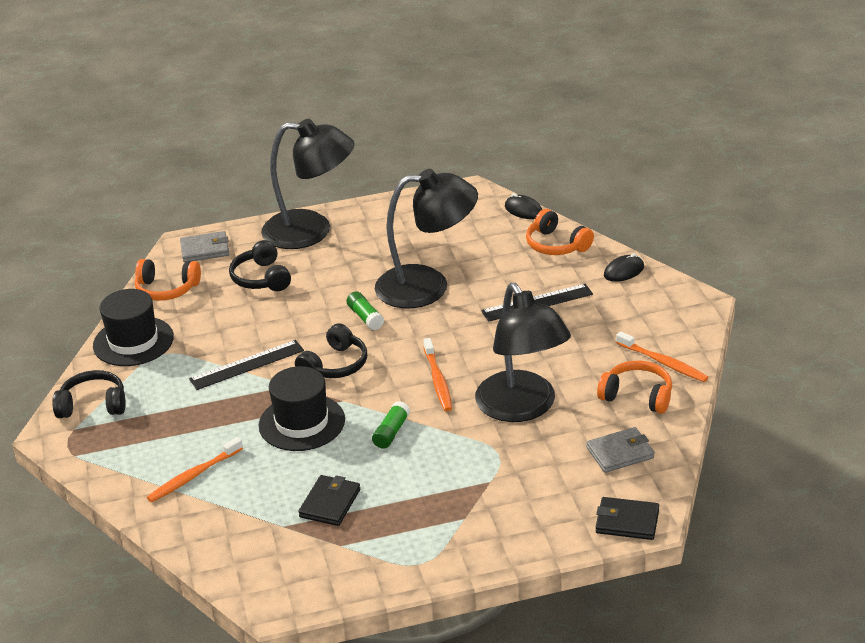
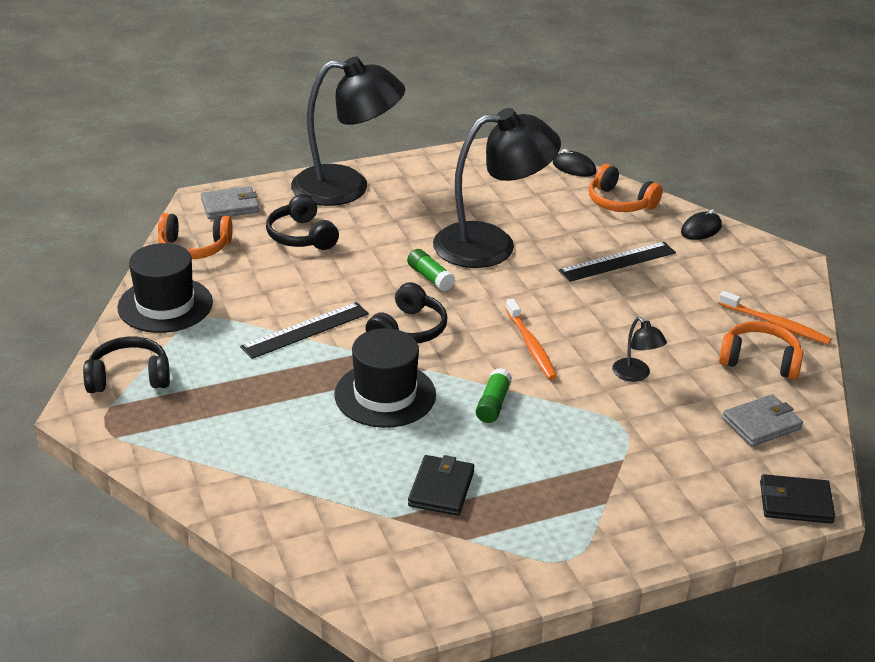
camera: 10 degrees left, 0 degrees up
orange toothbrush [147,437,243,502] -> none
black lamp [475,283,571,422] -> black lamp [612,317,667,382], size x0.41

